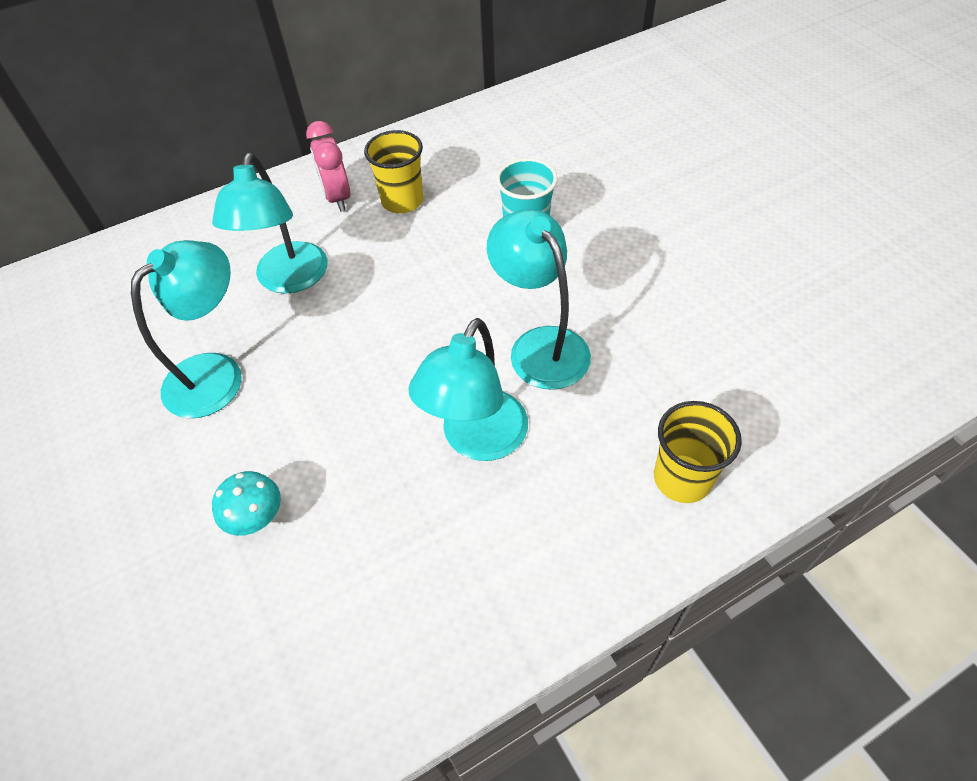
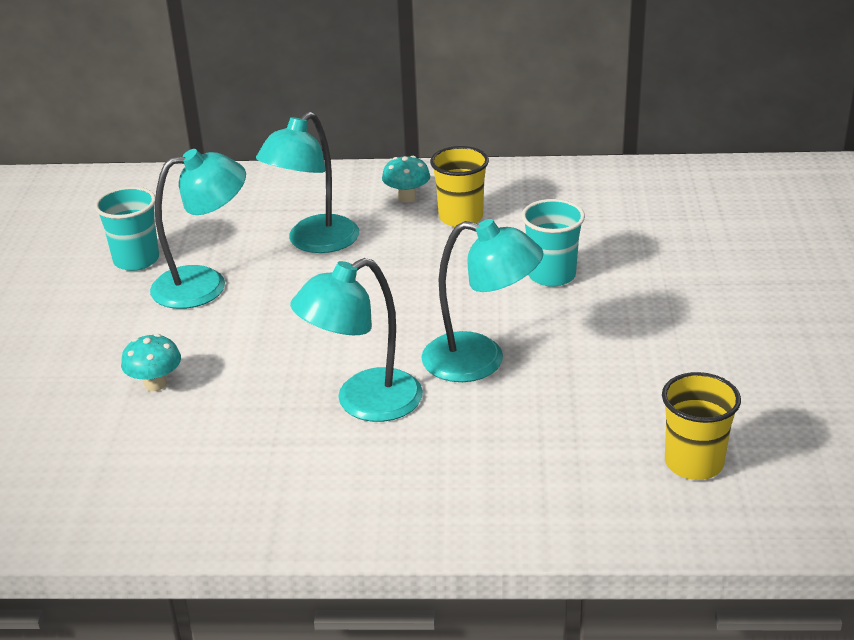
camera: 30 degrees right, 20 degrees down
pink clock [306,121,351,212] -> turquoise mushroom [382,156,430,203]
turquoise lamp [487,209,591,390] -> turquoise lamp turned 105 degrees clockwise [421,219,544,382]
yellow cup [654,401,742,503] -> yellow cup moved to [662,372,741,480]
none -> turquoise cup [94,186,159,271]

